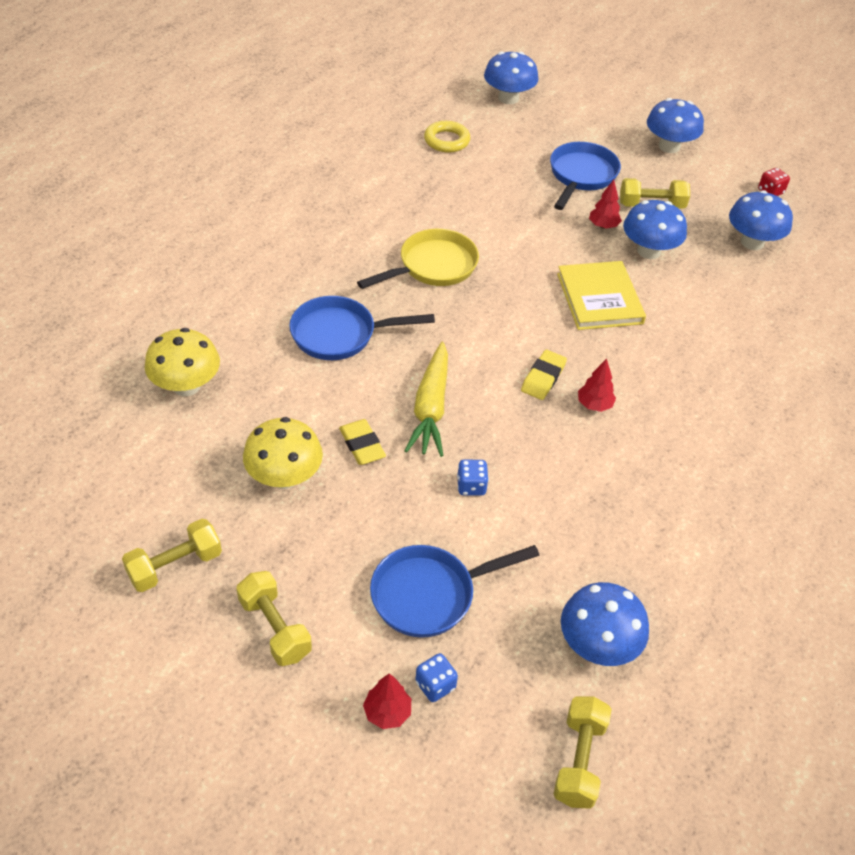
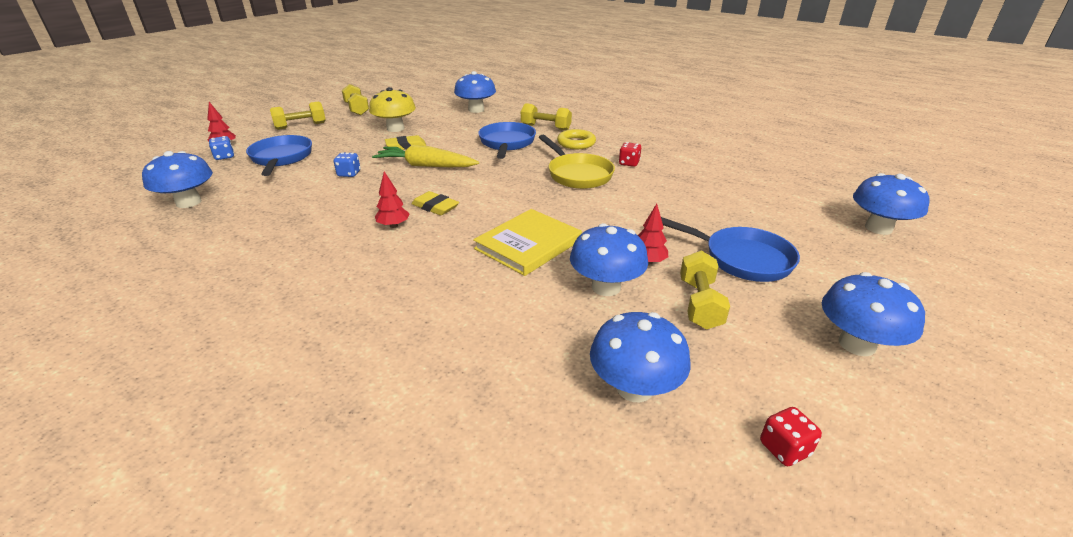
camera: 100 degrees right, 15 degrees down
yellow mushroom [145,328,220,396] -> blue mushroom [454,71,496,113]
yellow ring [424,121,470,153] -> yellow ring moved to [557,129,596,149]
yellow dumbbell [553,696,612,809] -> yellow dumbbell moved to [521,103,572,130]
yellow book [557,261,646,330] -> yellow book turned 45 degrees counterclockwise [473,209,582,276]
none -> red dice [619,142,641,167]

